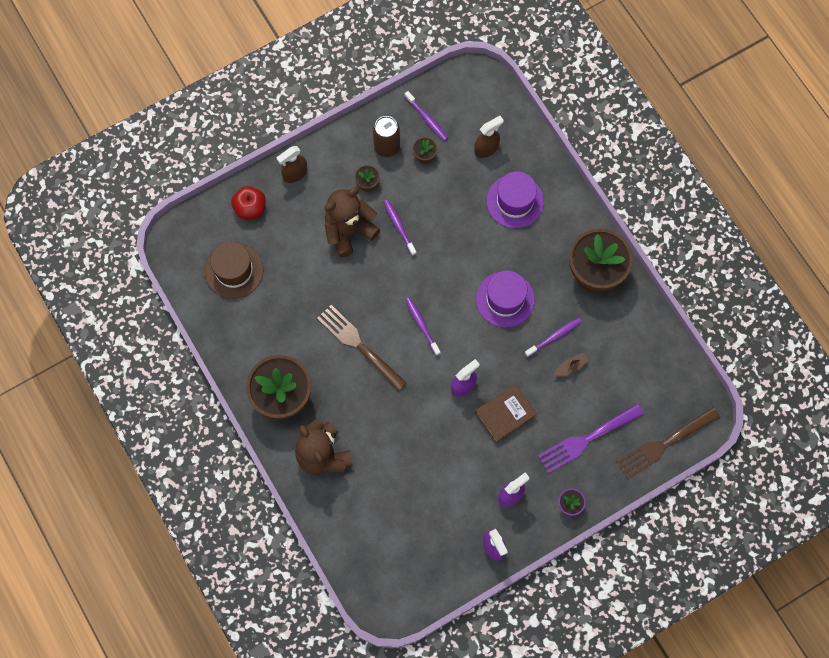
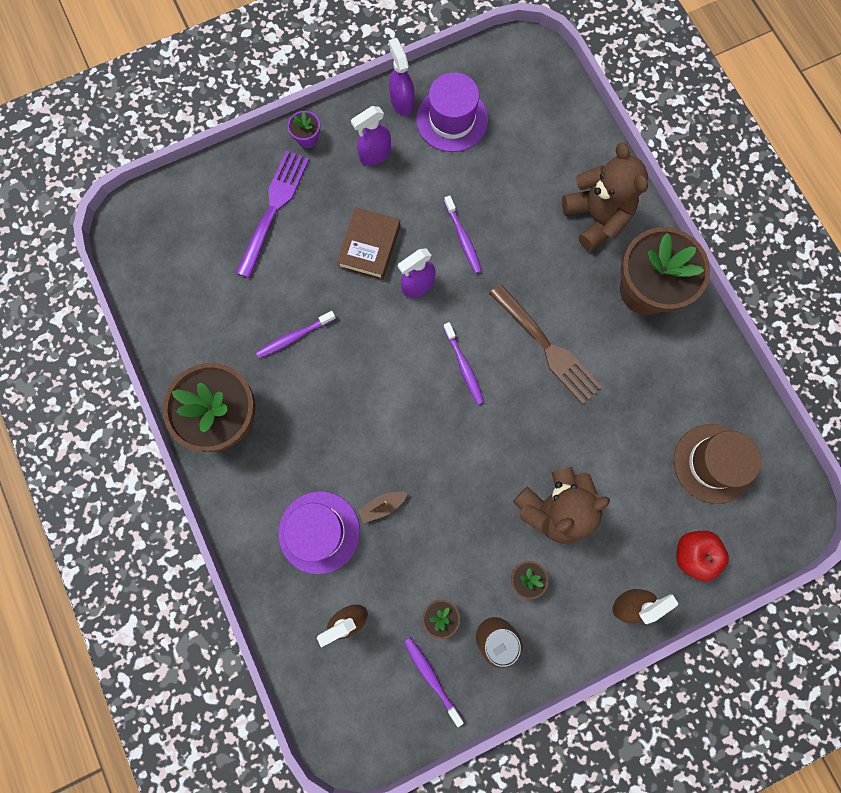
camera: 175 degrees left, 5 degrees up
purple toothbrush [383,199,417,256] -> purple toothbrush moved to [444,195,482,274]
brown book [475,384,537,443] -> brown book turned 45 degrees counterclockwise [337,207,400,280]
purple hat [476,271,535,328] -> purple hat moved to [416,72,488,152]
purple fork [538,404,644,473] -> purple fork turned 45 degrees counterclockwise [236,151,309,278]
brown boat [554,353,589,377] -> brown boat moved to [358,492,408,523]
brown fork [616,407,720,479] -> none

